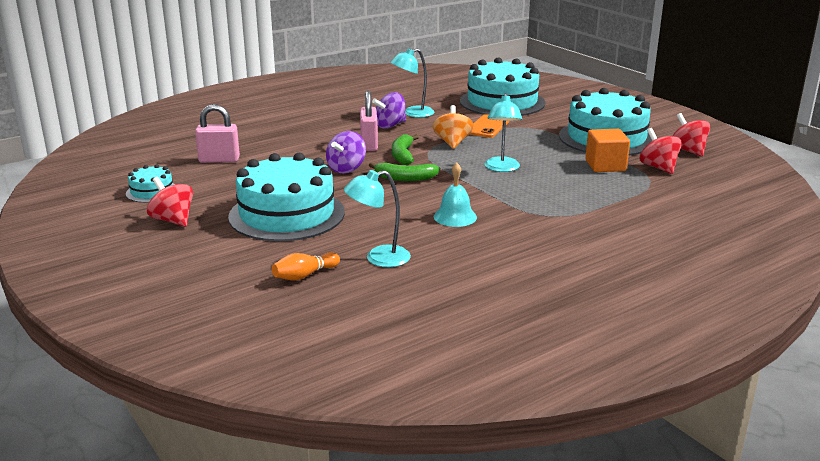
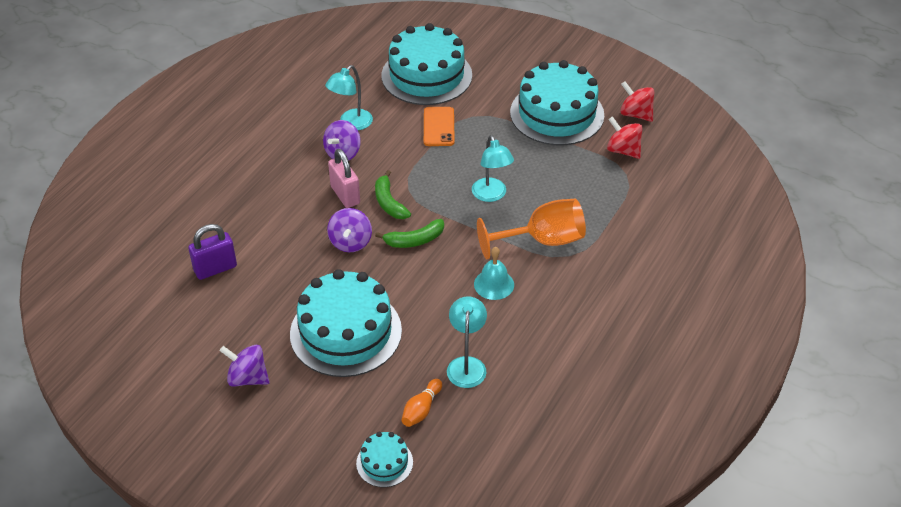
camera: 25 degrees left, 20 degrees up
turquoise cake [126,164,175,203] -> turquoise cake moved to [356,432,413,487]
red spinning top [147,177,193,227] -> purple spinning top [220,345,270,387]
pink padlock [195,104,240,163] -> purple padlock [188,224,237,280]
turquoise lamp [344,170,411,267] -> turquoise lamp turned 135 degrees clockwise [447,296,487,388]
orange spinning top [432,105,474,149] -> none
orange cube [585,129,630,172] -> none
none -> orange goblet [477,199,586,259]

